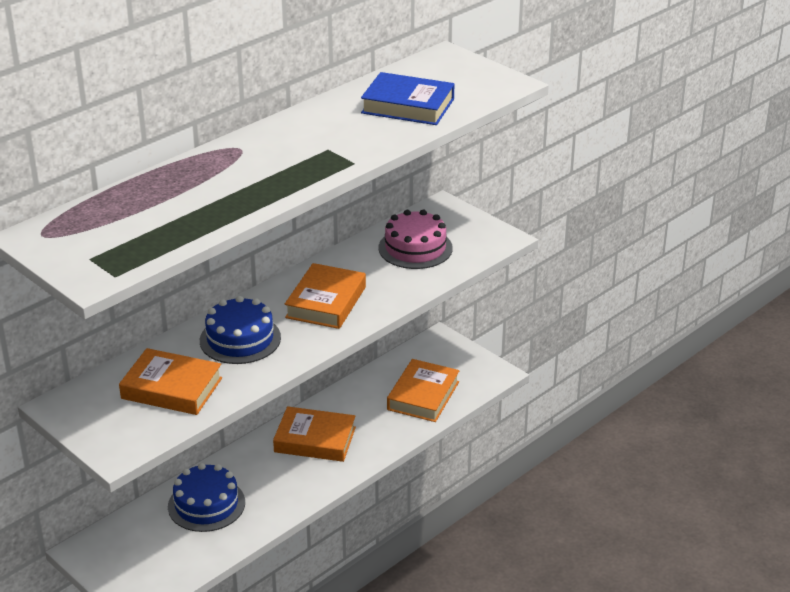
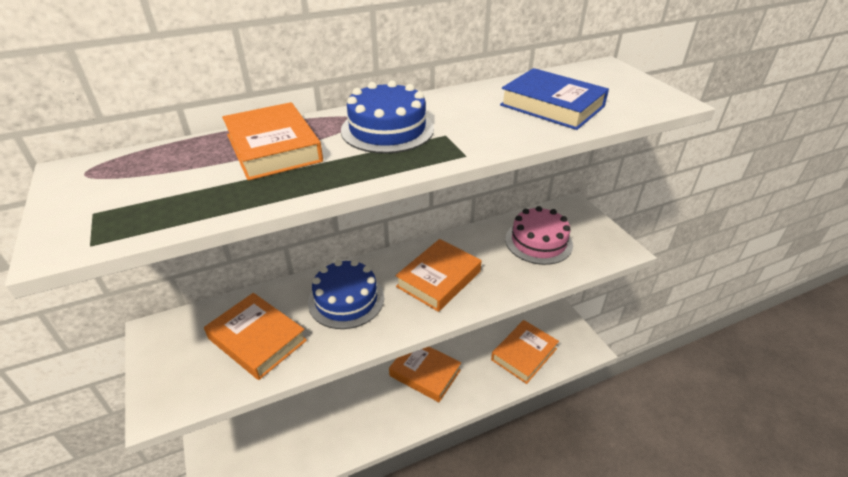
camera: 20 degrees right, 5 degrees up
blue cake [168,463,245,532] -> blue cake moved to [341,80,434,153]
none -> orange book [222,102,323,181]

